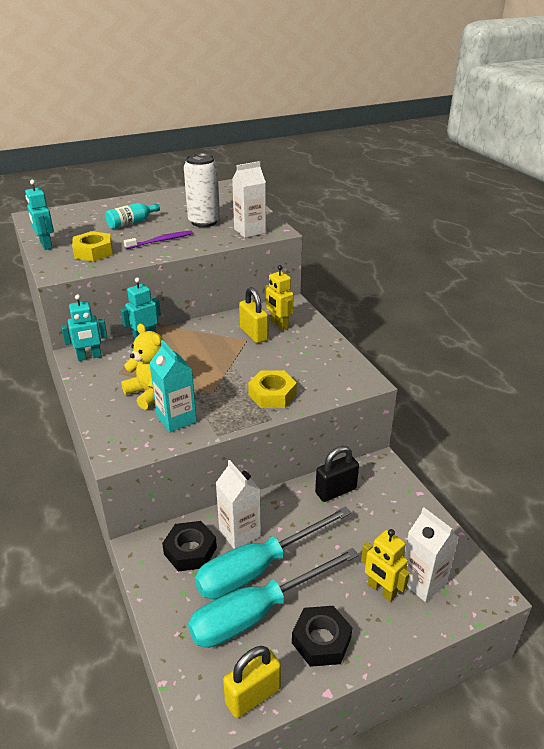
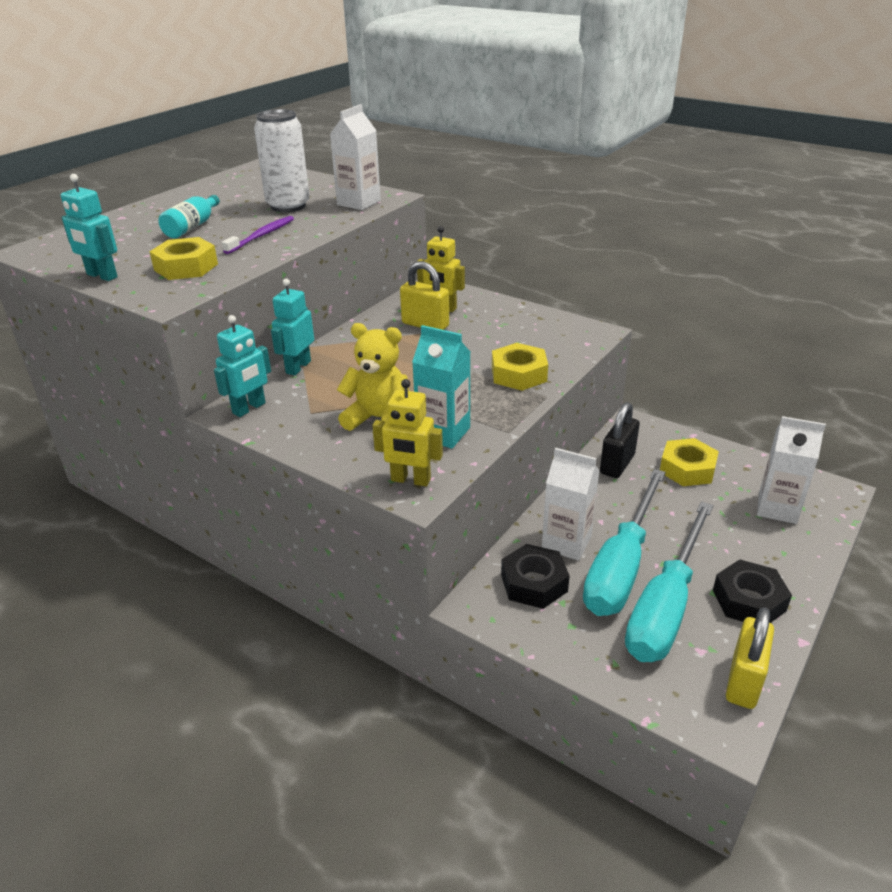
camera: 30 degrees left, 0 degrees up
yellow robot [361,529,410,602] -> yellow robot moved to [372,379,443,486]
none -> yellow nut [660,438,719,486]

